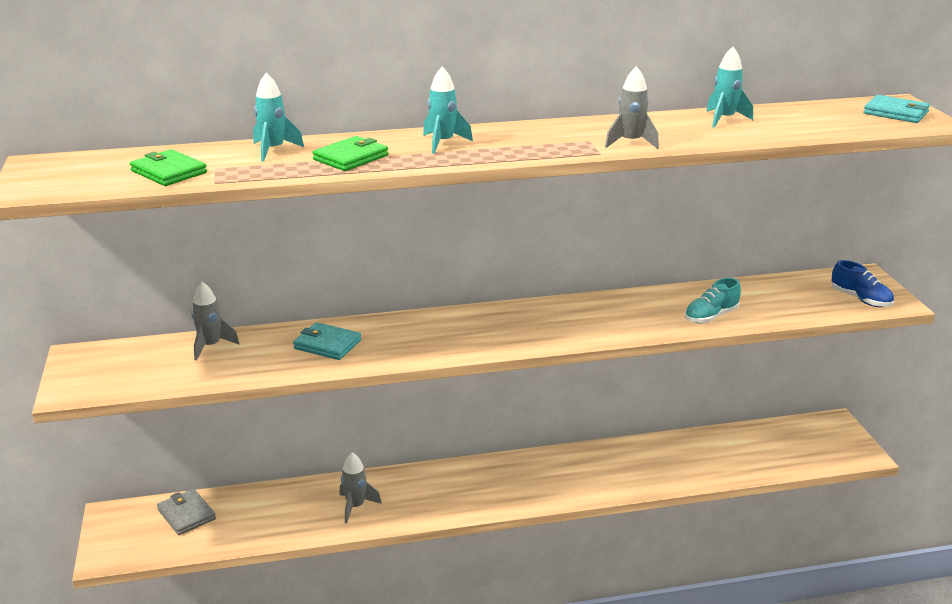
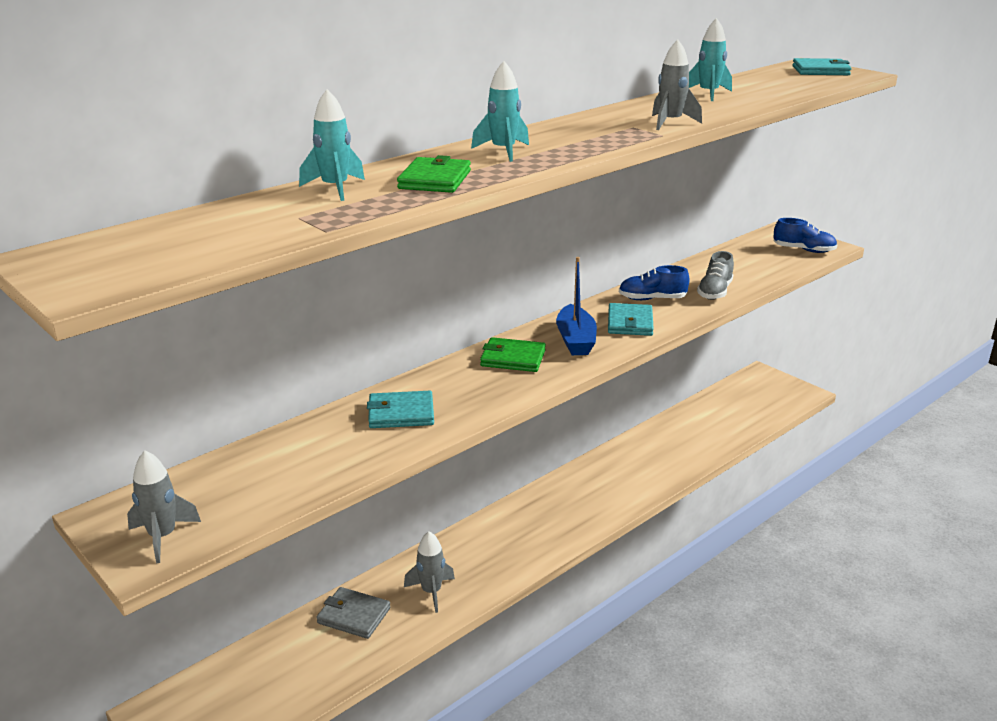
camera: 30 degrees left, 0 degrees up
green wallet [130,149,207,186] -> green wallet moved to [480,337,546,372]
grey wallet [157,489,216,535] -> grey wallet moved to [316,587,390,639]
grey rocket [192,282,240,361] -> grey rocket moved to [127,450,201,563]
turquoise shoe [685,278,741,323] -> grey shoe [697,251,734,300]
none -> blue boat [556,257,597,355]
none -> turquoise wallet [608,303,654,336]
none -> blue shoe [619,265,689,300]

